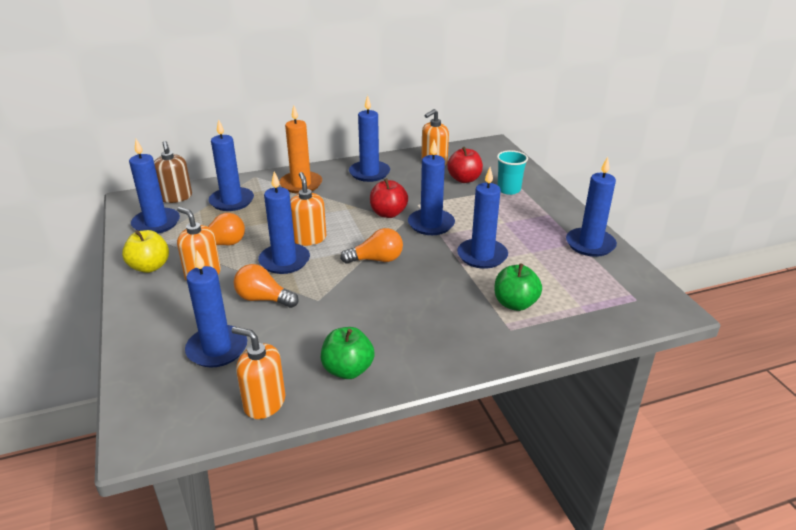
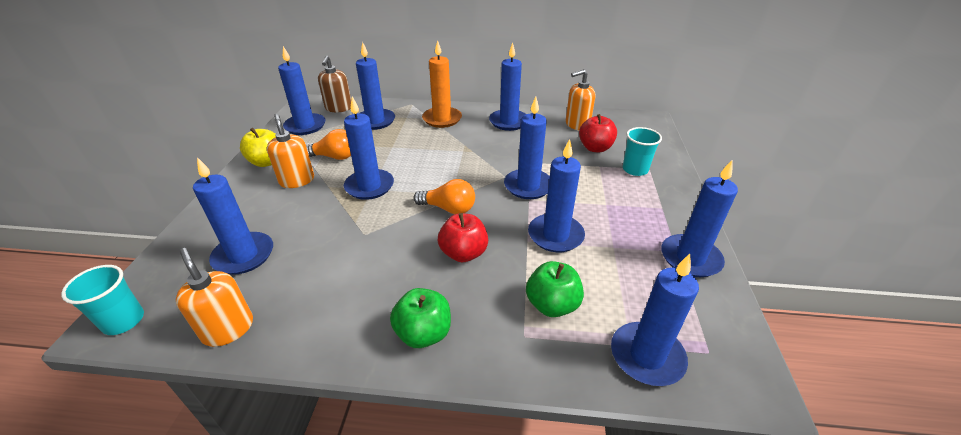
camera: 25 degrees right, 5 degrees up
orange light bulb [234,264,299,308] -> none
orange soap dispenser [290,172,326,246] -> none
green apple [321,327,375,379] -> green apple moved to [390,288,451,348]
red apple [370,178,408,218] -> red apple moved to [438,213,488,262]
none -> turquoise cup [61,265,144,335]
none -> blue candle [611,254,699,386]

